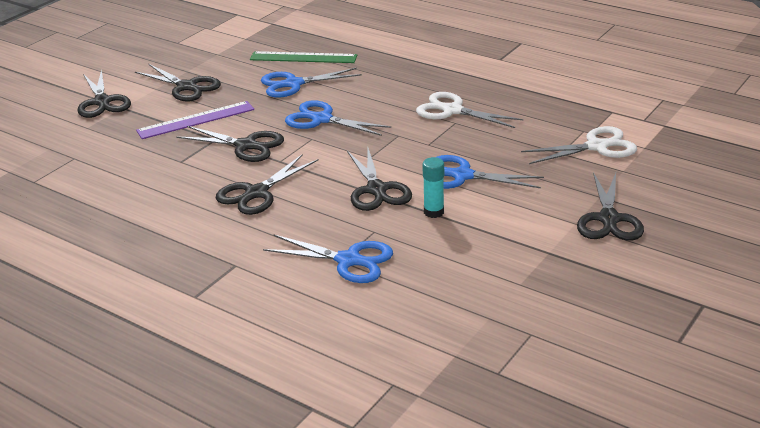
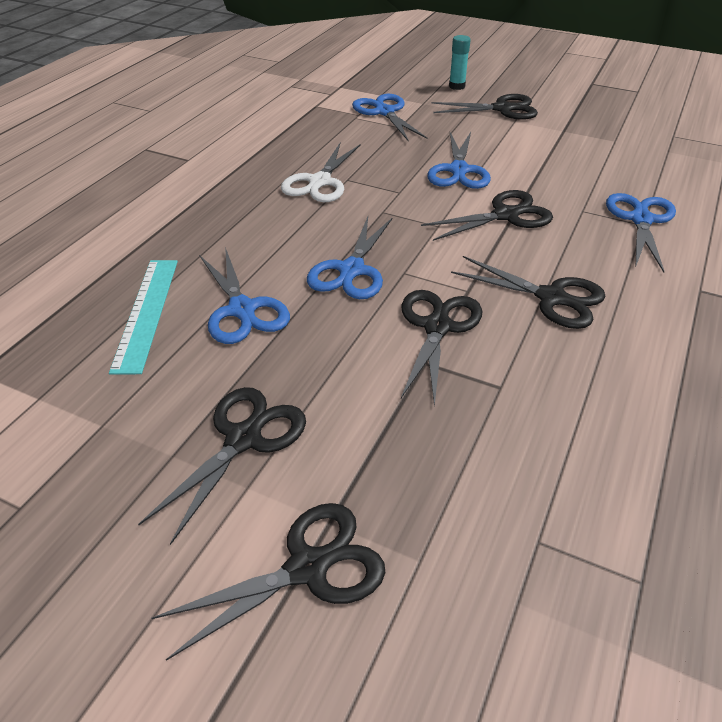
camera: 100 degrees left, 10 degrees up
purple ruler [136,101,254,139] -> none
green ruler [250,51,357,63] -> turquoise ruler [109,260,178,375]
turquoise glue stick [423,157,444,218] -> turquoise glue stick moved to [449,35,470,90]
white scissors [521,126,637,164] -> blue scissors [352,94,427,141]

